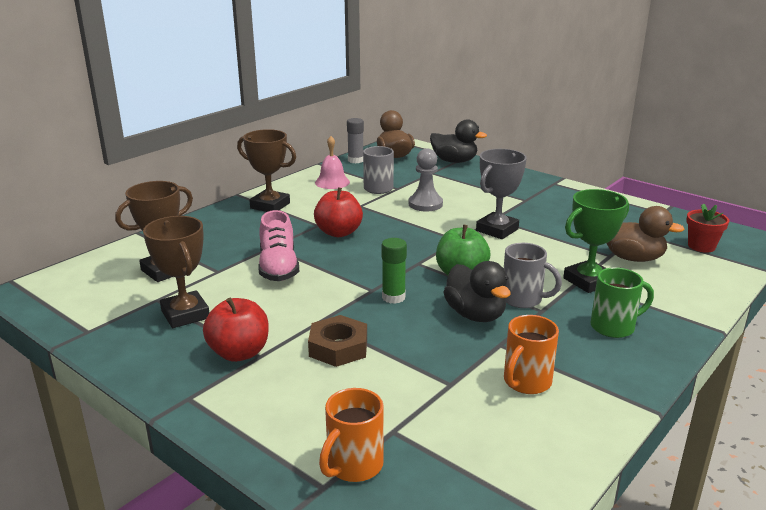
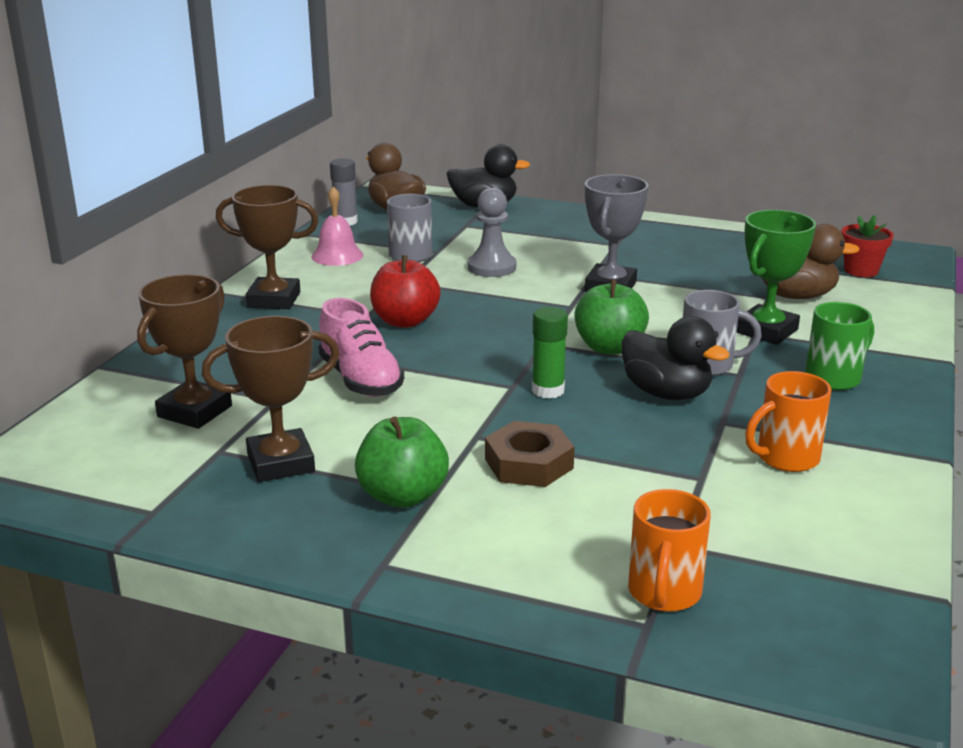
camera: 20 degrees left, 0 degrees up
brown trophy [143,216,209,328] -> brown trophy turned 60 degrees counterclockwise [202,316,340,482]
red apple [203,298,269,362] -> green apple [355,416,449,508]
orange mug [504,315,559,394] -> orange mug turned 45 degrees clockwise [745,371,831,472]

